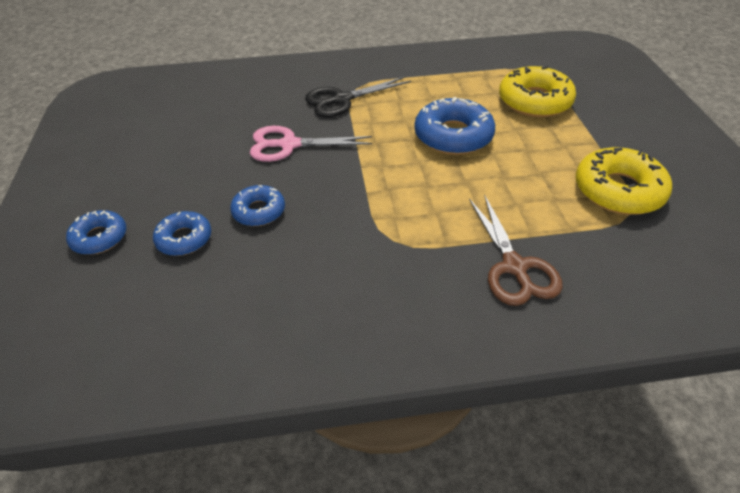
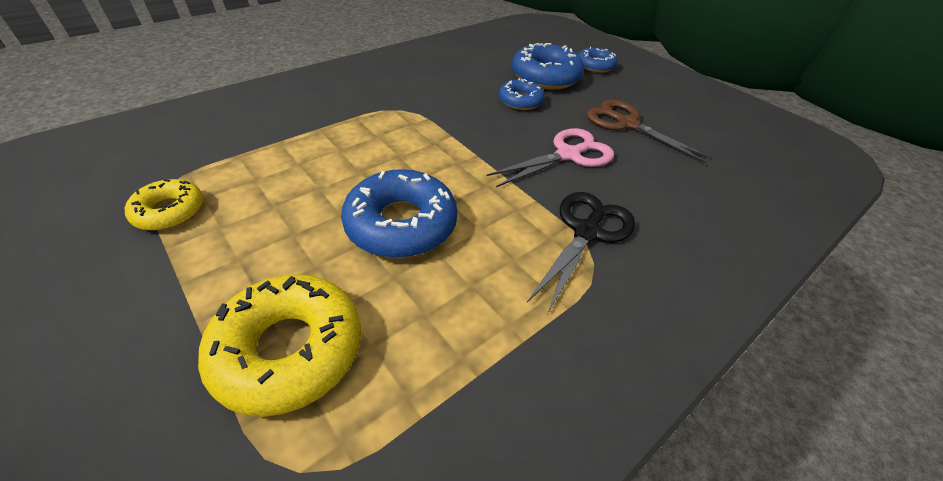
camera: 145 degrees right, 0 degrees up
blue donut [153,211,211,256] -> blue donut [512,43,584,90], size x1.69
brown scissors [469,194,563,306] -> brown scissors moved to [586,99,713,163]
yellow donut [576,147,672,215] -> yellow donut [125,179,204,230], size x0.59

